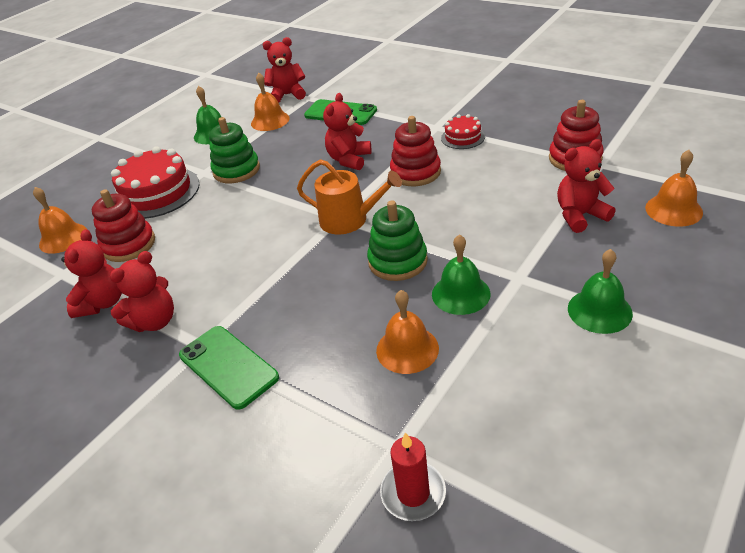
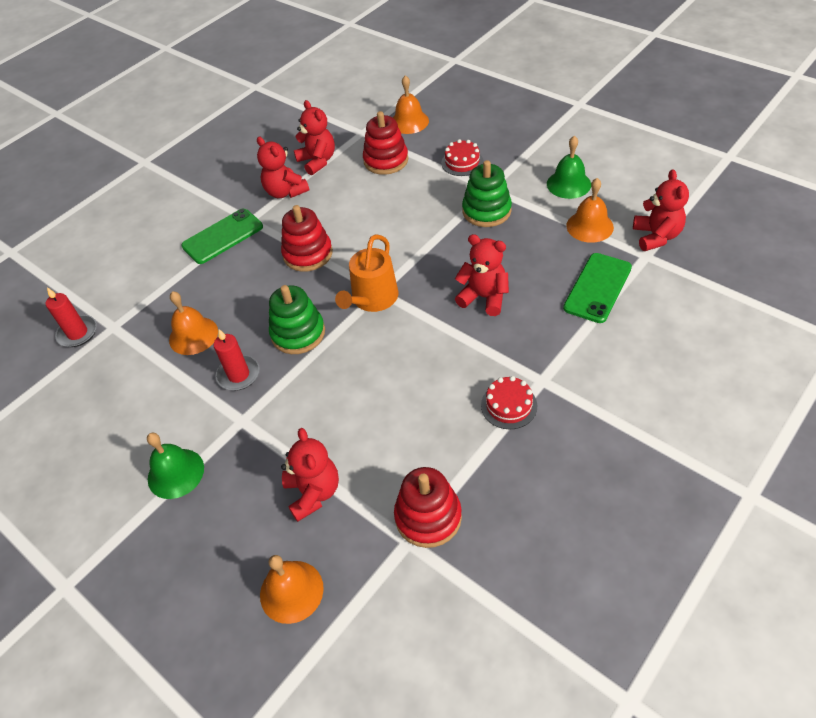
camera: 95 degrees right, 10 degrees up
red teddy bear [61,229,122,318] -> red teddy bear turned 135 degrees counterclockwise [294,100,335,175]
red cake [111,146,200,219] -> red cake [441,139,484,176], size x0.52
red stacking toy [390,116,441,186] -> red stacking toy moved to [281,205,333,272]
green bell [432,234,490,315] -> red candle [214,329,260,391]

